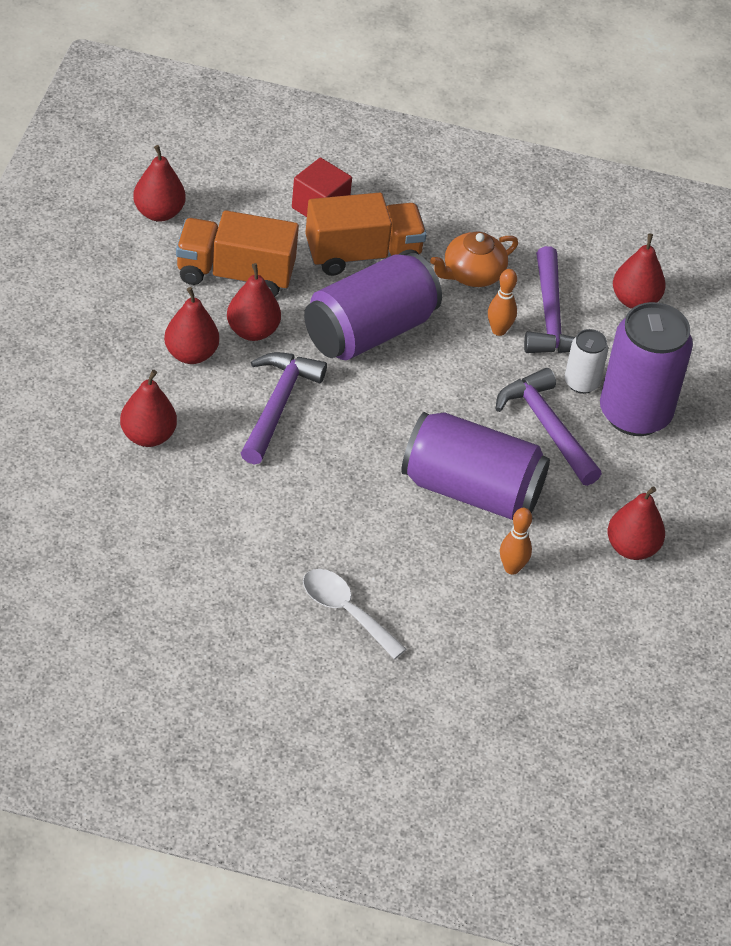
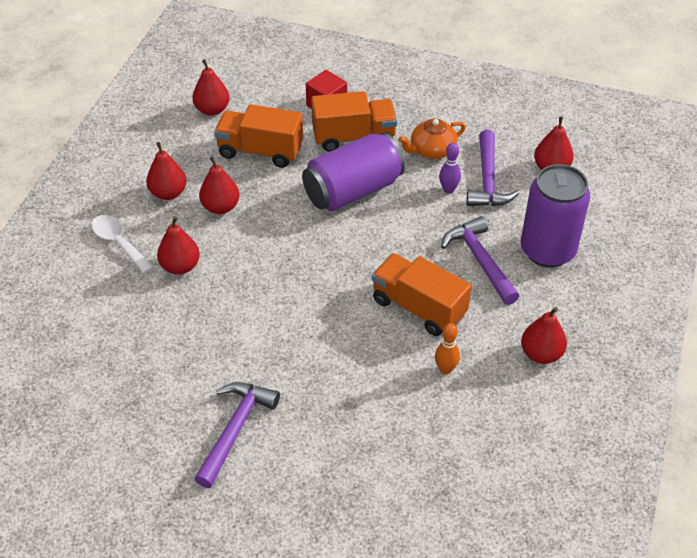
camera: 10 degrees right, 0 degrees up
red pear [227,263,281,341] -> red pear moved to [146,142,187,200]
purple hammer [241,352,327,464] -> purple hammer moved to [194,382,280,488]
white spoon [303,569,406,659] -> white spoon moved to [92,215,154,274]
purple can [401,412,550,520] -> orange truck [372,253,471,336]
orange bowling pin [488,269,517,336] -> purple bowling pin [439,143,461,194]
white can [565,329,608,394] -> none

